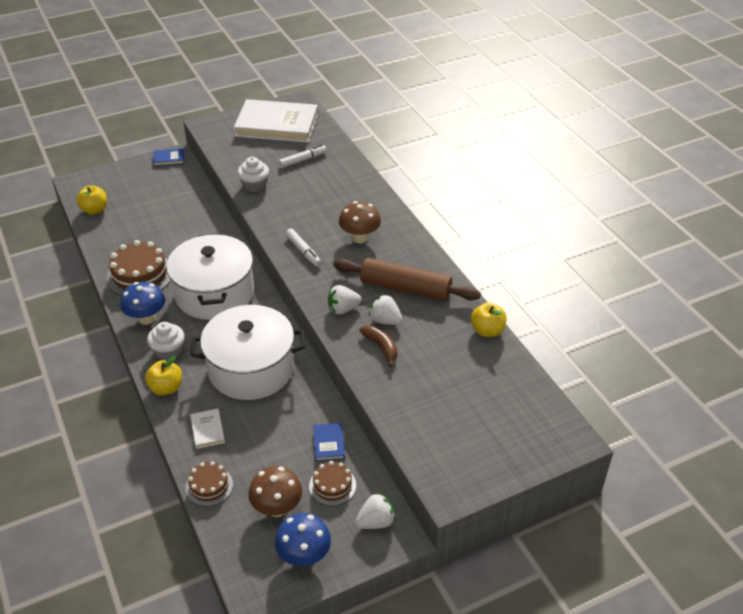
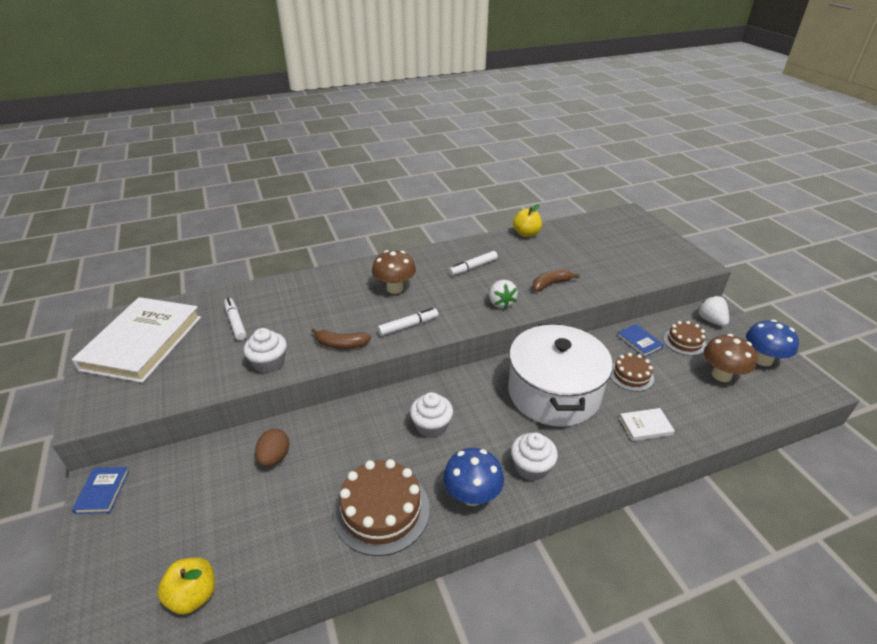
camera: 85 degrees left, 5 degrees down
yellow apple [145,356,182,395] -> none
white pot [166,233,254,320] -> white cupcake [410,392,453,438]
brown cake [186,461,233,506] -> brown cake moved to [610,353,654,392]
blue book [313,423,345,461] -> blue book turned 60 degrees clockwise [617,324,664,357]
brown rolling pin [334,258,481,301] -> white marker [449,251,498,275]
white strawberry [369,295,403,325] -> none
none -> brown egg [255,429,290,467]
none -> brown banana [311,328,371,349]

